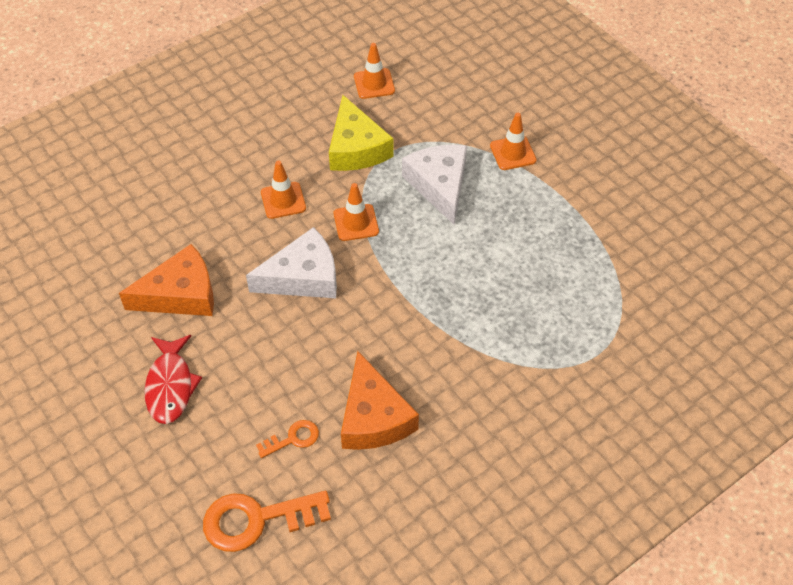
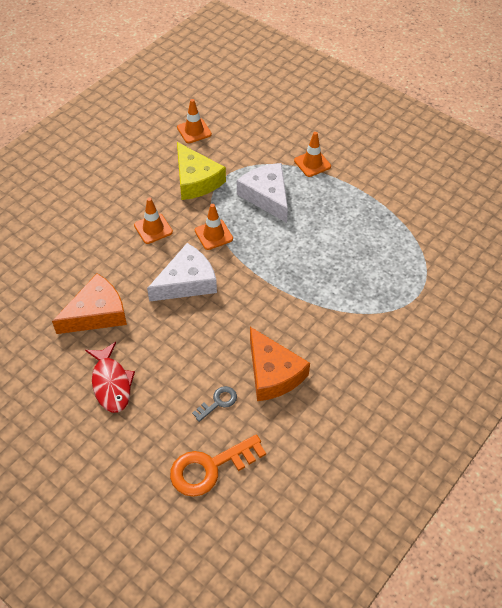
camera: 15 degrees left, 0 degrees up
orange key [256,420,319,458] -> grey key [192,386,237,422]

